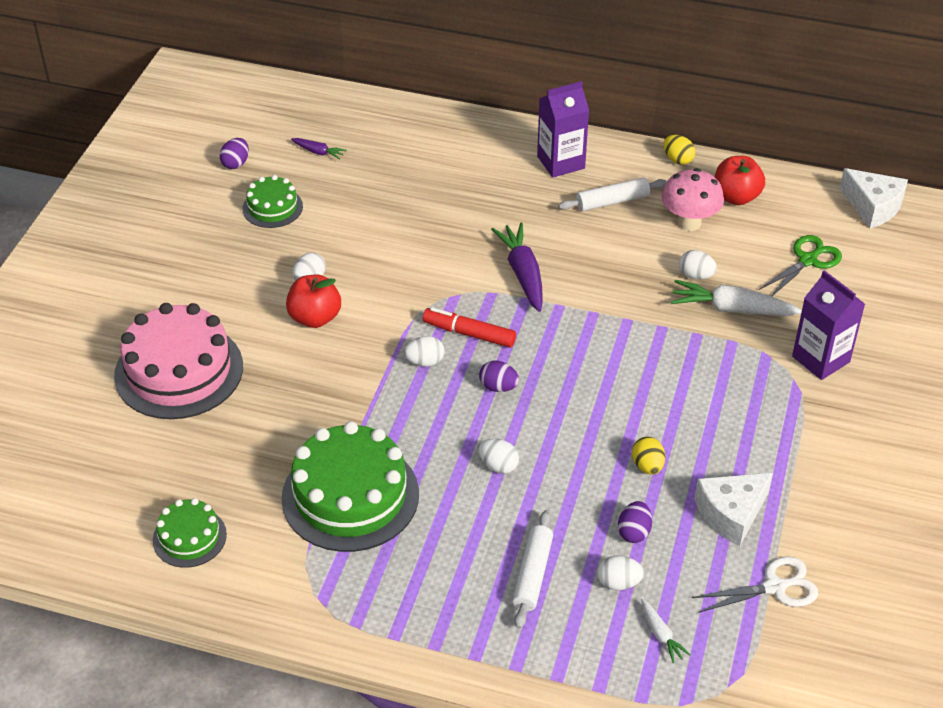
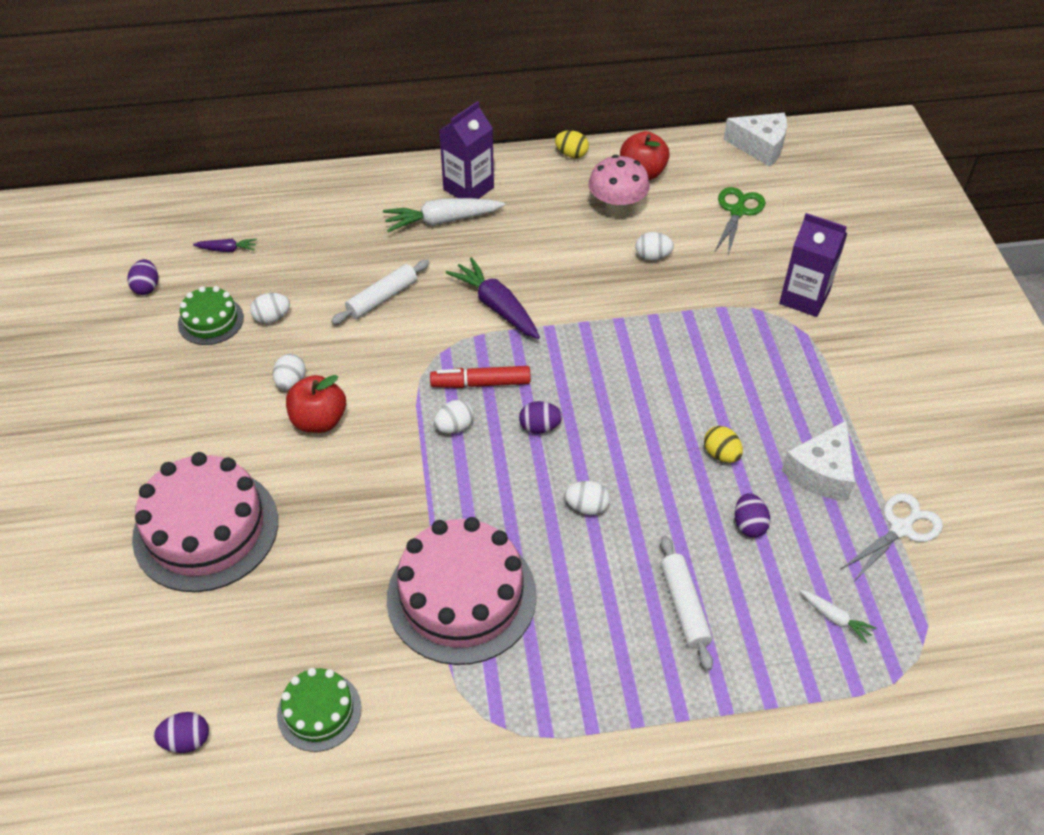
camera: 25 degrees left, 5 degrees up
green cake [281,421,419,552] -> pink cake [387,517,537,665]
white rolling pin [558,178,667,211] -> white rolling pin moved to [331,260,430,324]
white egg [597,555,644,590] -> white egg moved to [250,293,290,324]
white carrot [671,280,802,316] -> white carrot moved to [383,198,505,232]
none -> purple egg [154,712,209,753]

